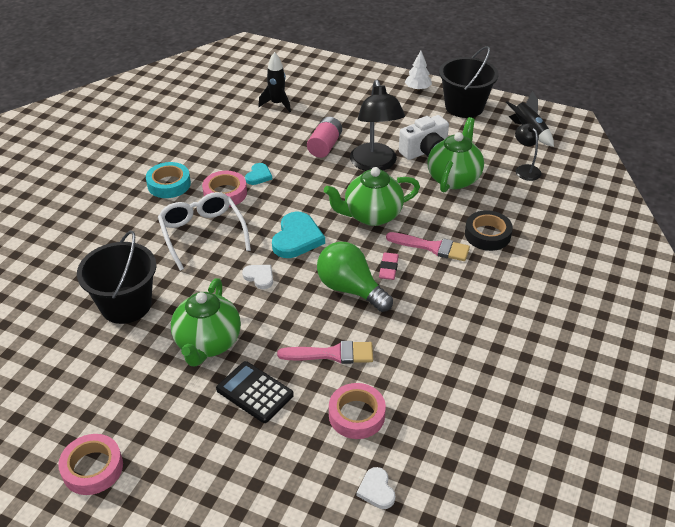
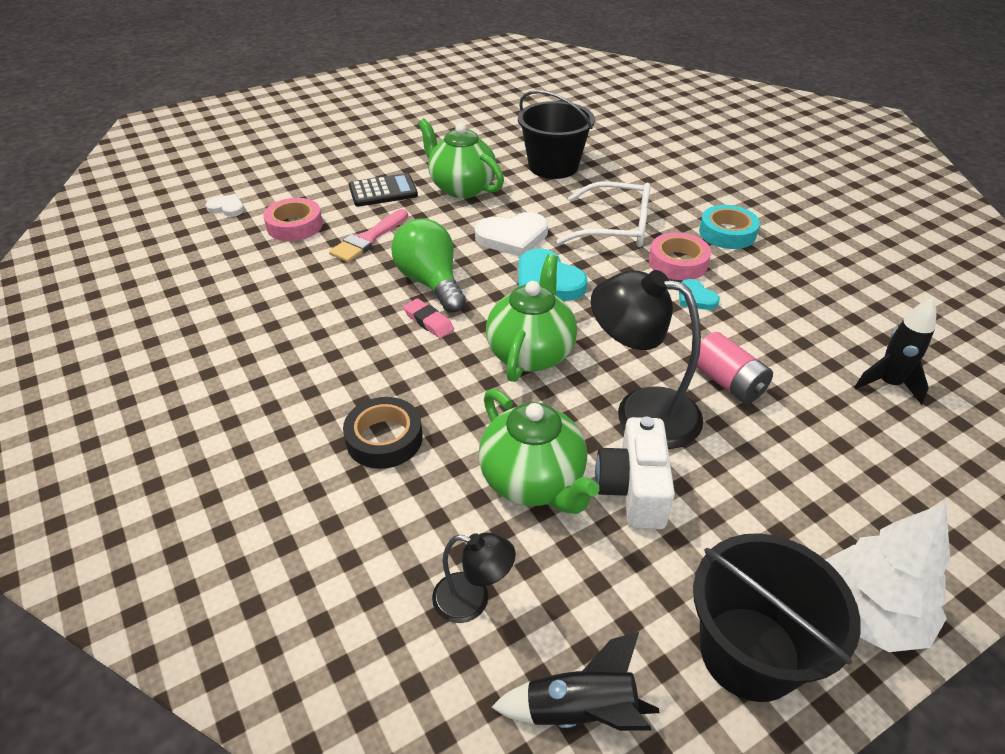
camera: 125 degrees right, 0 degrees up
pink tape [58,434,123,495] -> none
white heart [242,265,273,289] -> white heart [475,212,548,257], size x1.82
green light bulb [317,242,393,312] -> green light bulb turned 105 degrees counterclockwise [391,218,466,313]
pink brush [386,232,470,261] -> none
white tree [405,51,432,90] -> white tree [825,503,951,652], size x1.68

